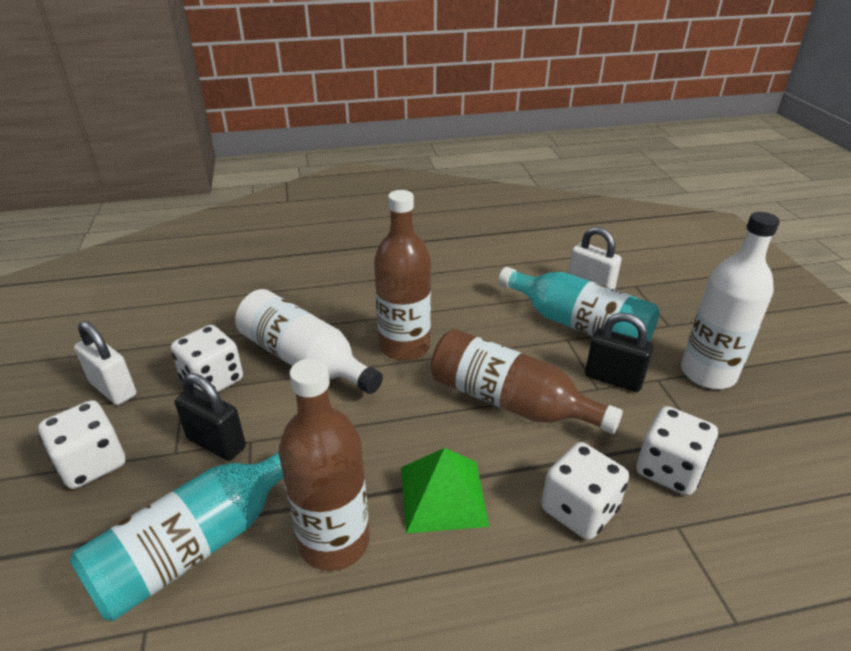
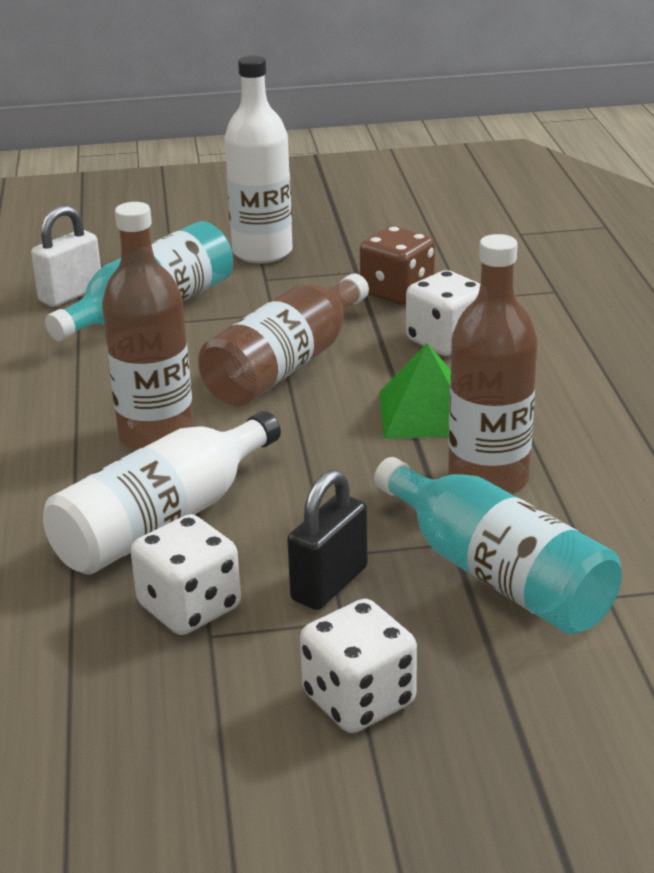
camera: 85 degrees left, 5 degrees down
white padlock [74,321,136,405] -> none
black padlock [585,313,653,392] -> none
white dice [636,406,718,495] -> brown dice [360,226,435,305]

